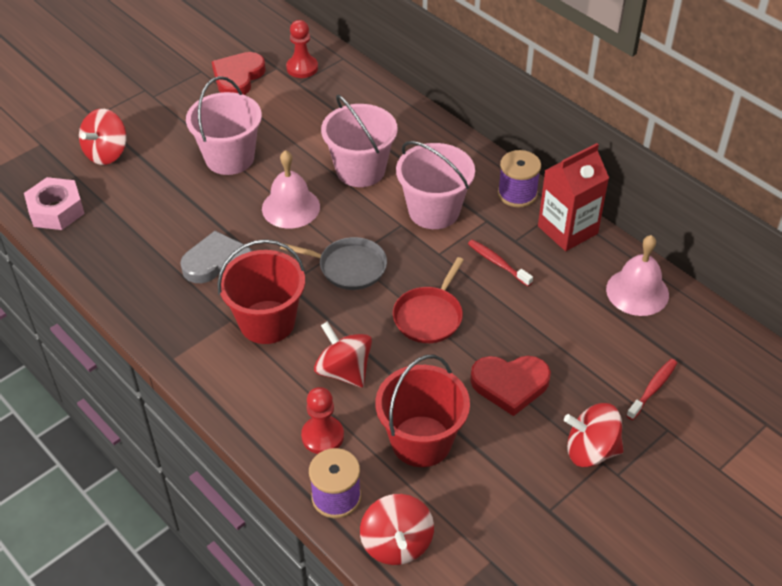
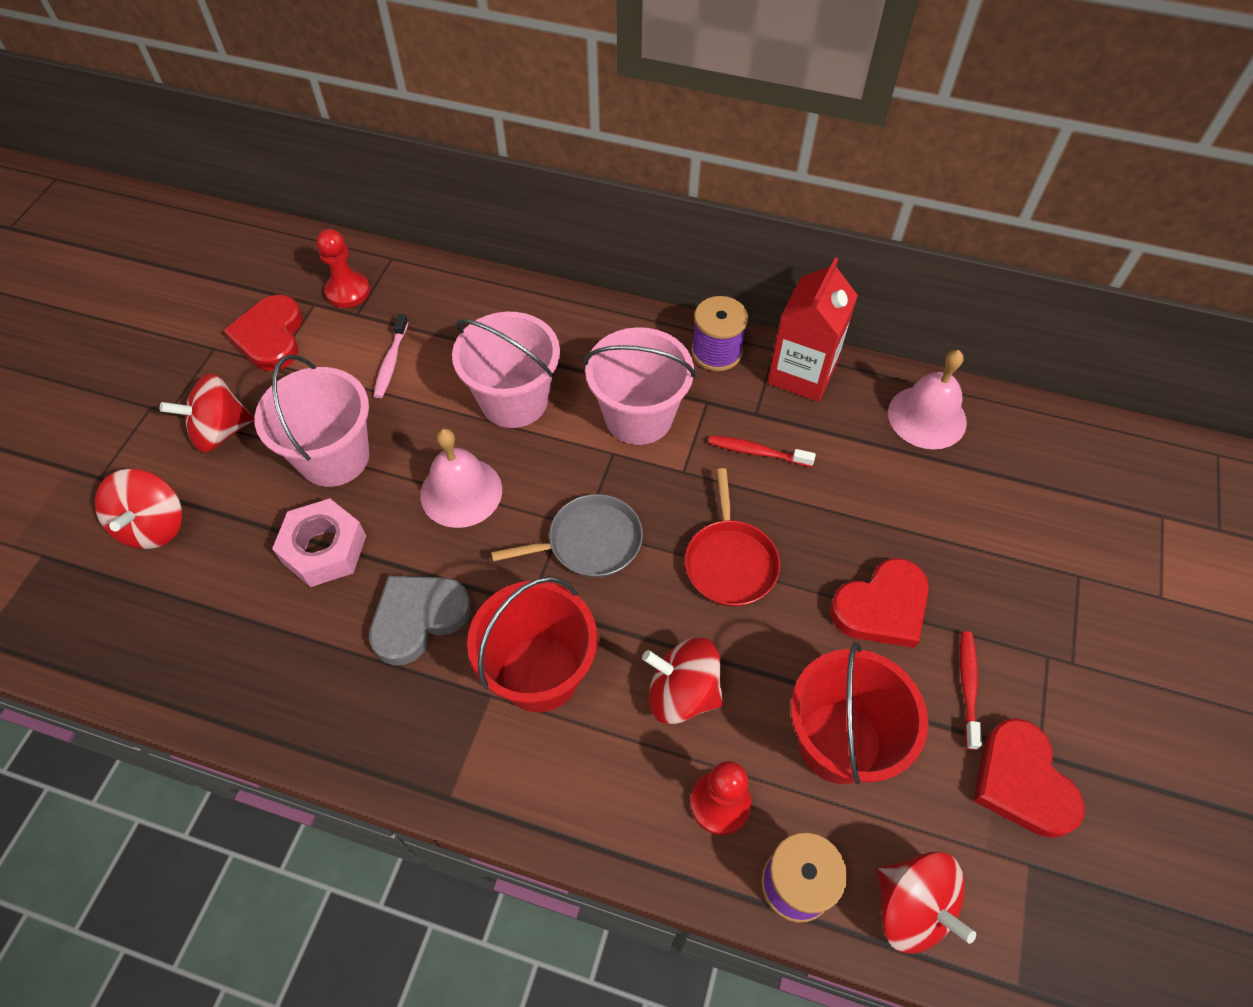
camera: 30 degrees left, 10 degrees up
pink nut [24,177,85,230] -> pink nut moved to [272,498,366,587]
red spinning top [564,403,624,467] -> red spinning top moved to [160,373,255,453]
red toothbrush [626,359,677,420] -> red toothbrush moved to [960,631,982,750]
none -> pink toothbrush [374,314,408,398]
none -> red heart [974,718,1084,838]

